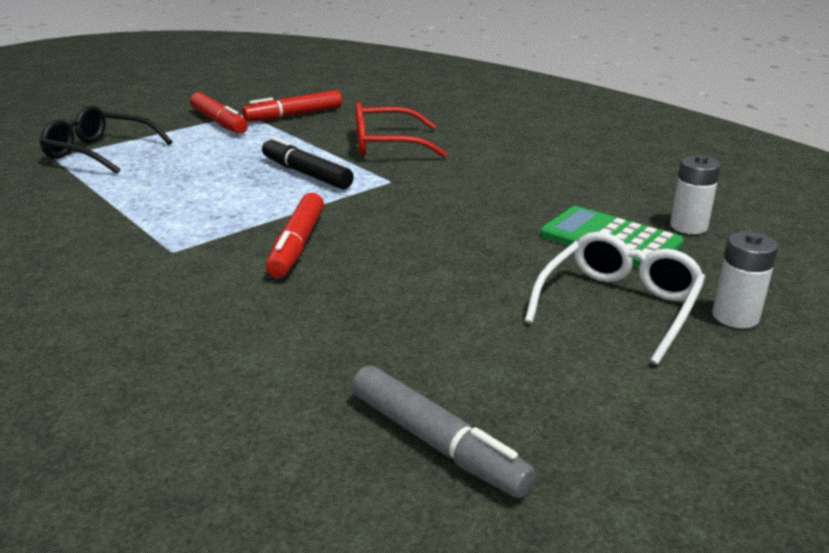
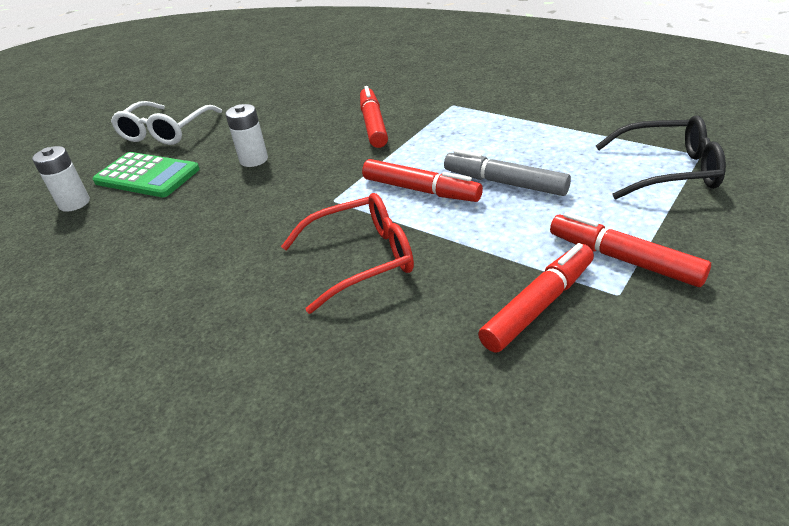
camera: 170 degrees right, 10 degrees up
black marker [262,137,354,189] -> red marker [362,159,483,202]
grey marker [352,365,536,498] -> grey marker moved to [444,149,571,196]
white battery [712,231,779,328] -> white battery moved to [226,104,268,167]

